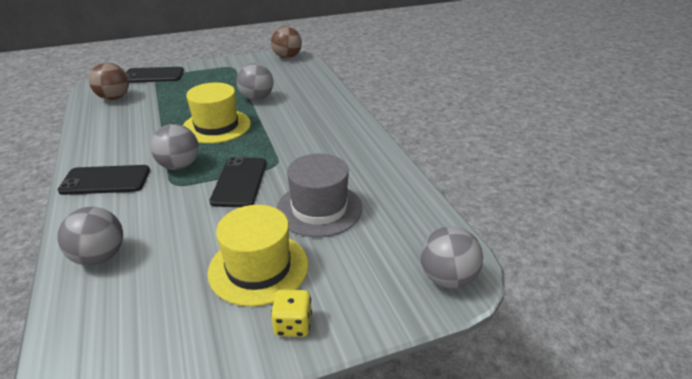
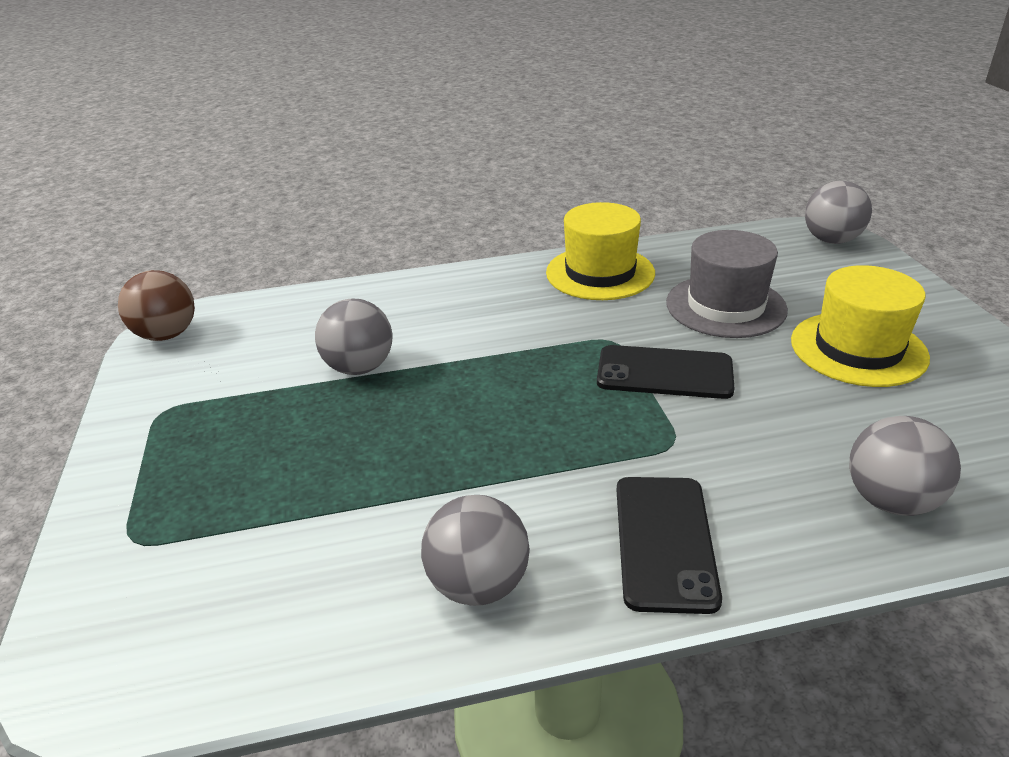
camera: 80 degrees left, 0 degrees up
brown ball [89,63,129,100] -> none
black phone [126,67,184,83] -> none
grey ball [150,124,199,170] -> grey ball moved to [421,495,530,606]
yellow hat [183,83,251,144] -> yellow hat moved to [546,202,655,300]
yellow dice [271,289,312,337] -> none

